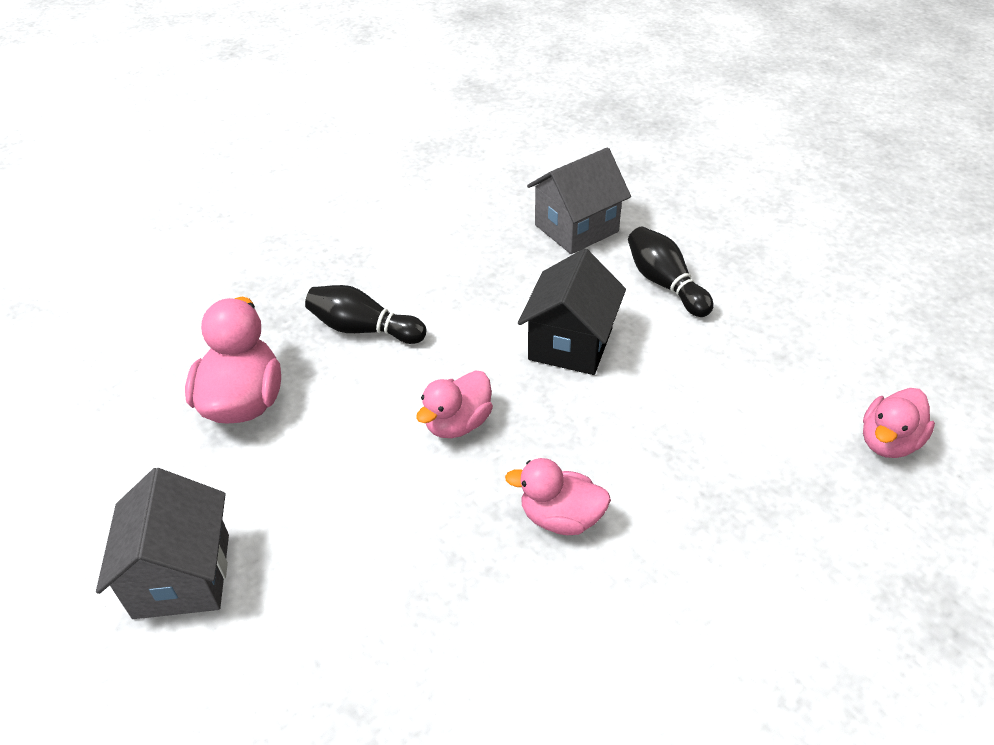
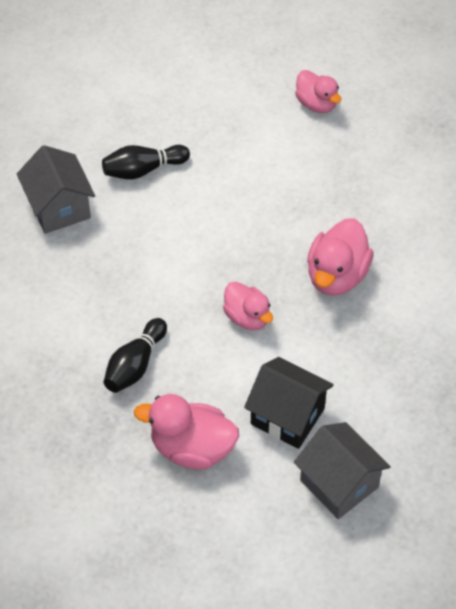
camera: 80 degrees left, 10 degrees up
grey house [96,468,229,619] -> grey house turned 45 degrees clockwise [294,422,391,519]
pink duck [505,458,611,535] -> pink duck [307,218,374,296], size x1.51
black house [518,248,626,375] -> black house moved to [244,357,334,449]

